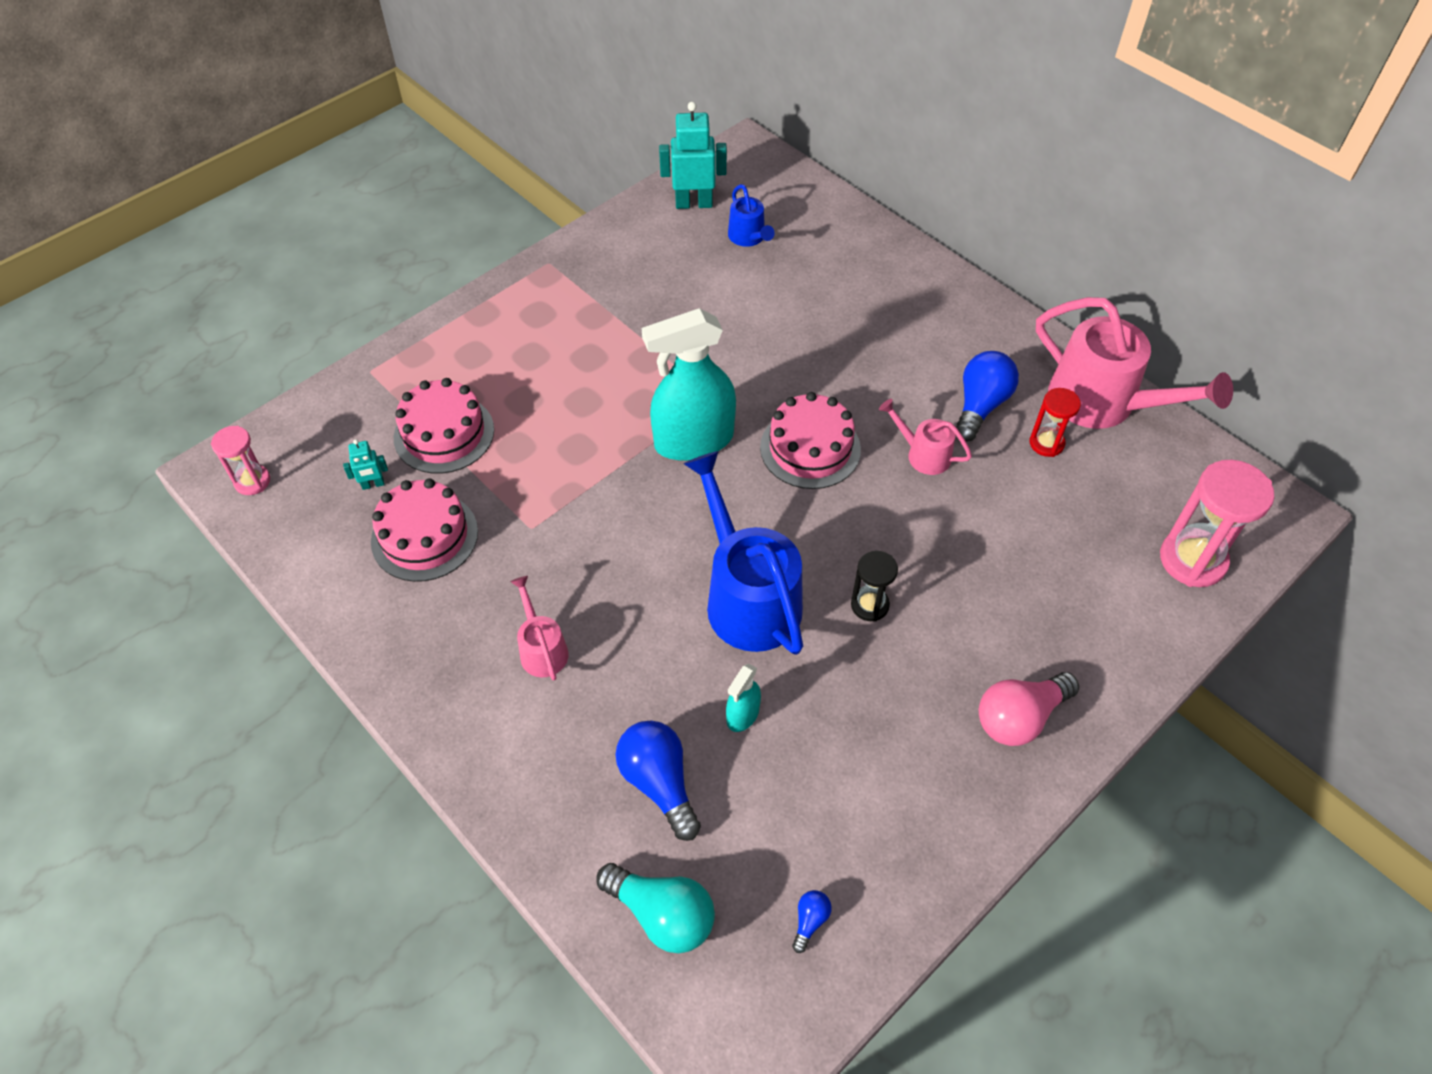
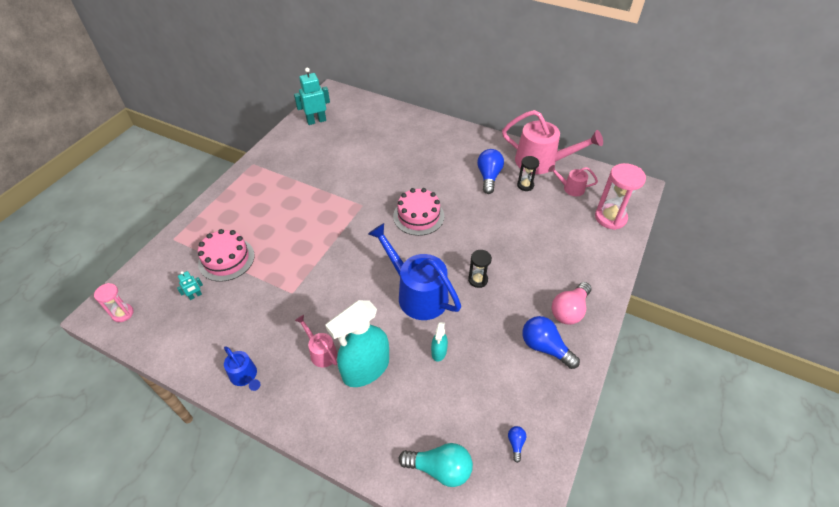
camera: 20 degrees left, 5 degrees down
pink cake [371,478,478,582] -> none
blue light bulb [615,720,701,841] -> blue light bulb moved to [522,316,580,369]
turquoise spray bottle [642,308,736,461] -> turquoise spray bottle moved to [325,300,389,387]
blue watering can [728,184,775,247] -> blue watering can moved to [224,346,260,391]
pink watering can [879,399,972,475] -> pink watering can moved to [548,165,598,196]
red hourglass [1029,388,1081,457] -> black hourglass [517,156,539,191]

